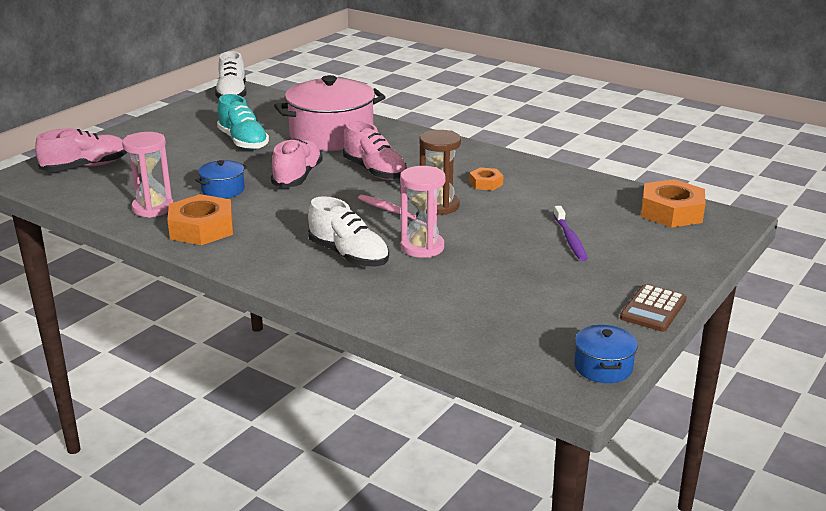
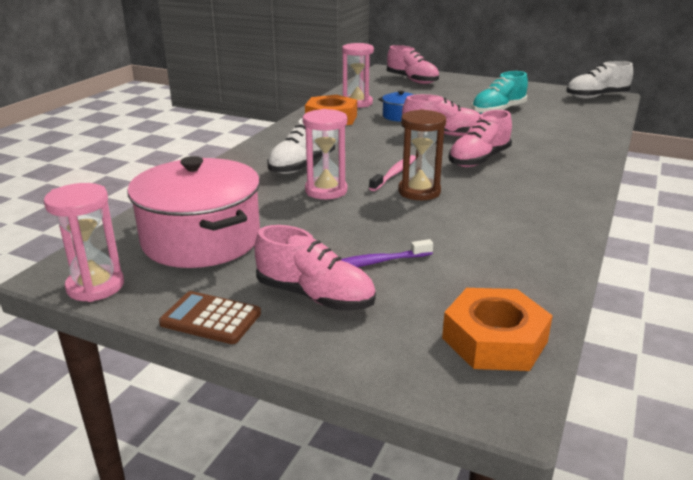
camera: 80 degrees right, 0 degrees up
pink pot [274,75,385,151] -> pink pot moved to [127,156,260,268]
orange nut [469,167,504,191] -> none
blue pot [574,325,638,383] -> pink hourglass [44,183,124,302]
none -> pink shoe [254,225,376,311]

